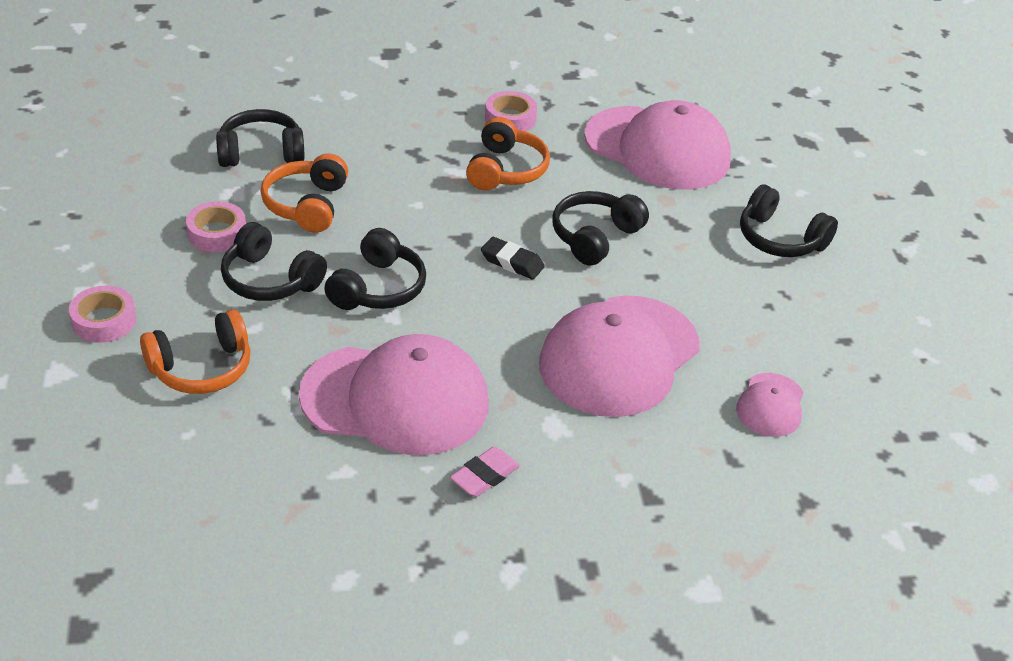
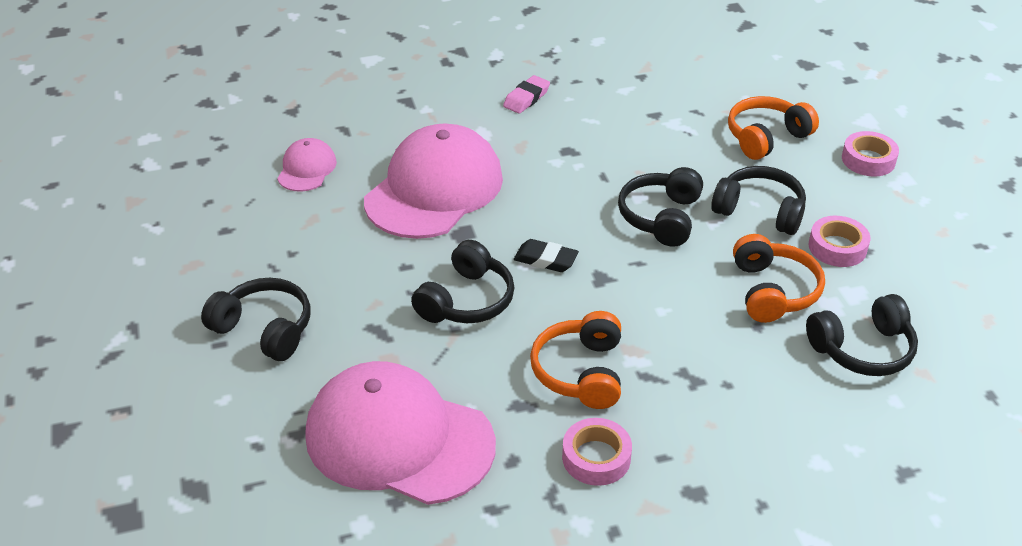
camera: 175 degrees right, 0 degrees up
pink cap [299,334,488,455] -> none

